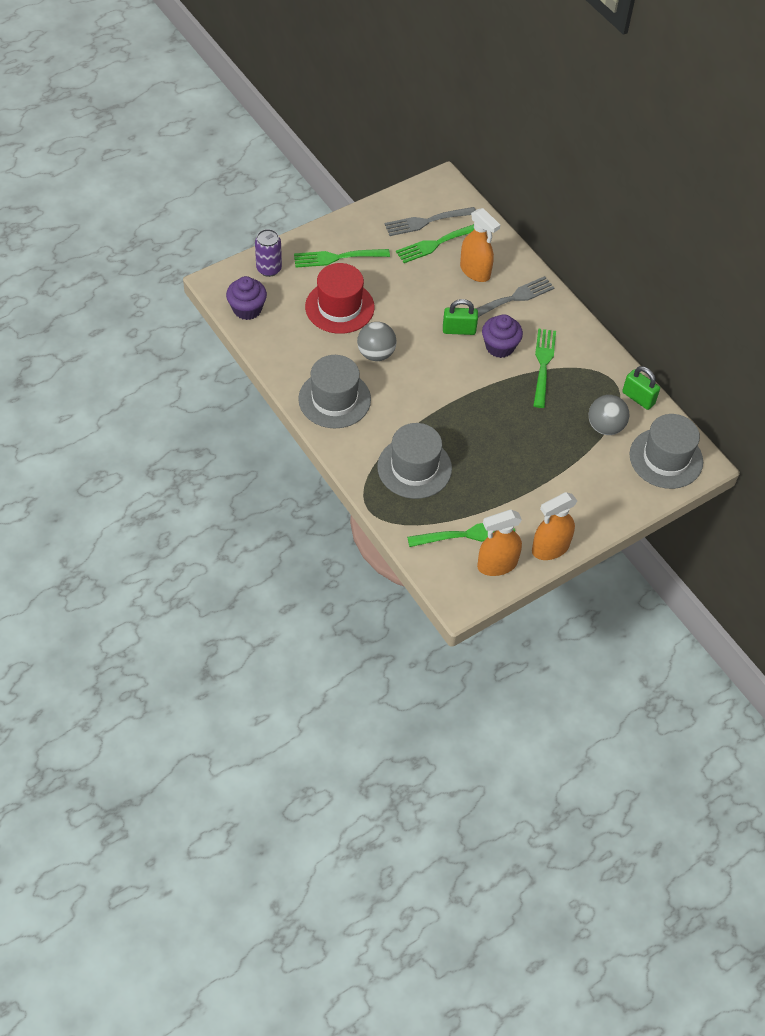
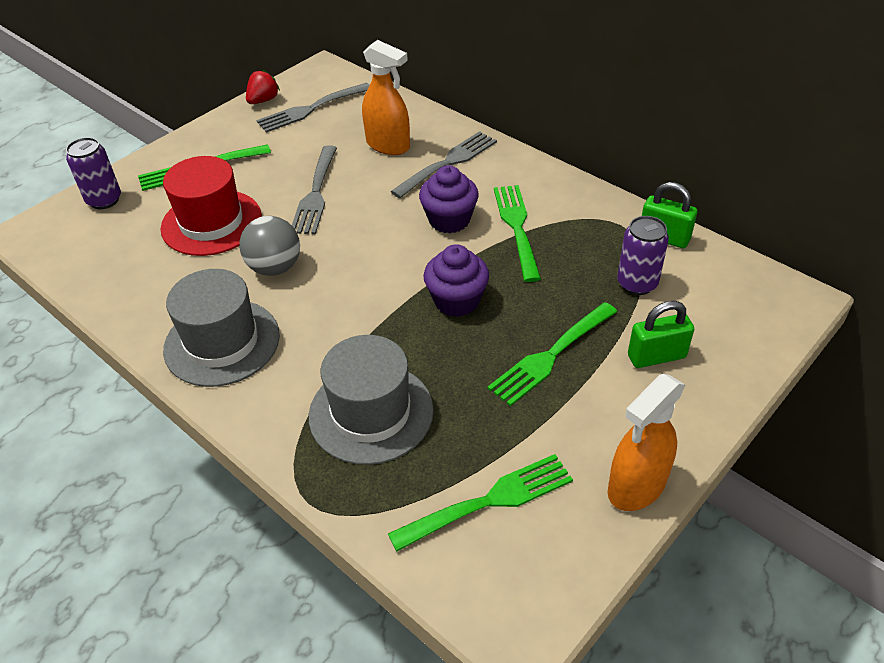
camera: 10 degrees left, 10 degrees down
purple cupcake [226,276,267,320] -> purple cupcake moved to [423,244,489,317]
green fork [396,224,474,263] -> green fork moved to [488,302,617,406]
green padlock [443,299,478,335] -> green padlock moved to [628,301,694,368]
orange spray bottle [477,510,522,576] -> none
grey ball [589,395,629,435] -> purple can [617,216,669,295]
grey hat [629,414,703,489] -> none
none -> red strawberry [246,70,280,104]
none -> grey fork [292,145,337,234]

